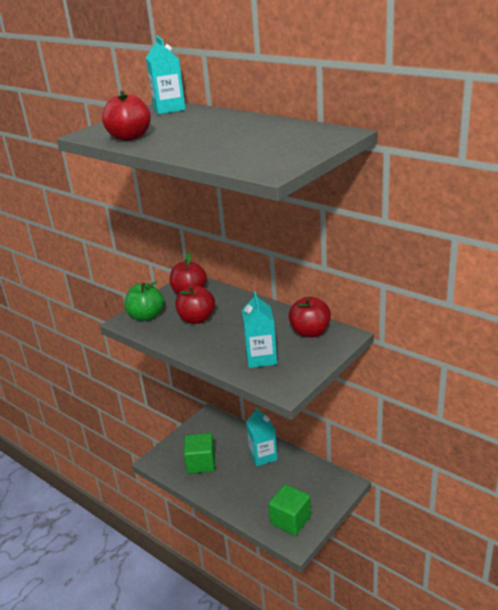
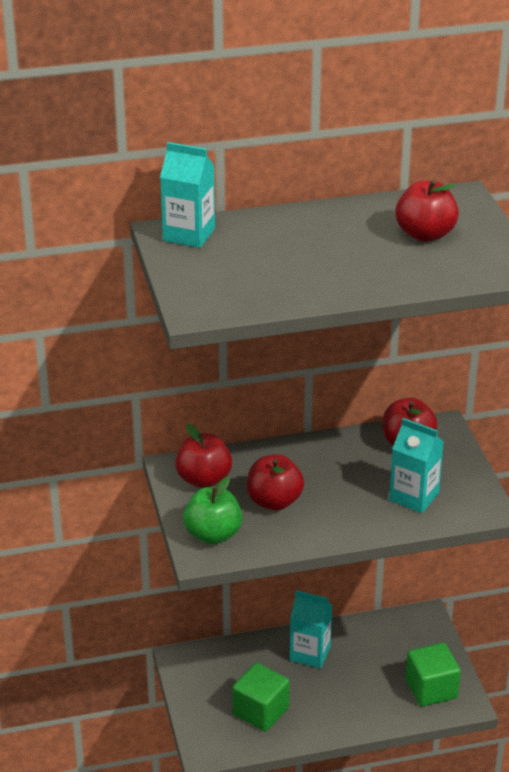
camera: 55 degrees left, 5 degrees up
red apple [102,90,151,141] -> red apple moved to [395,180,459,242]

